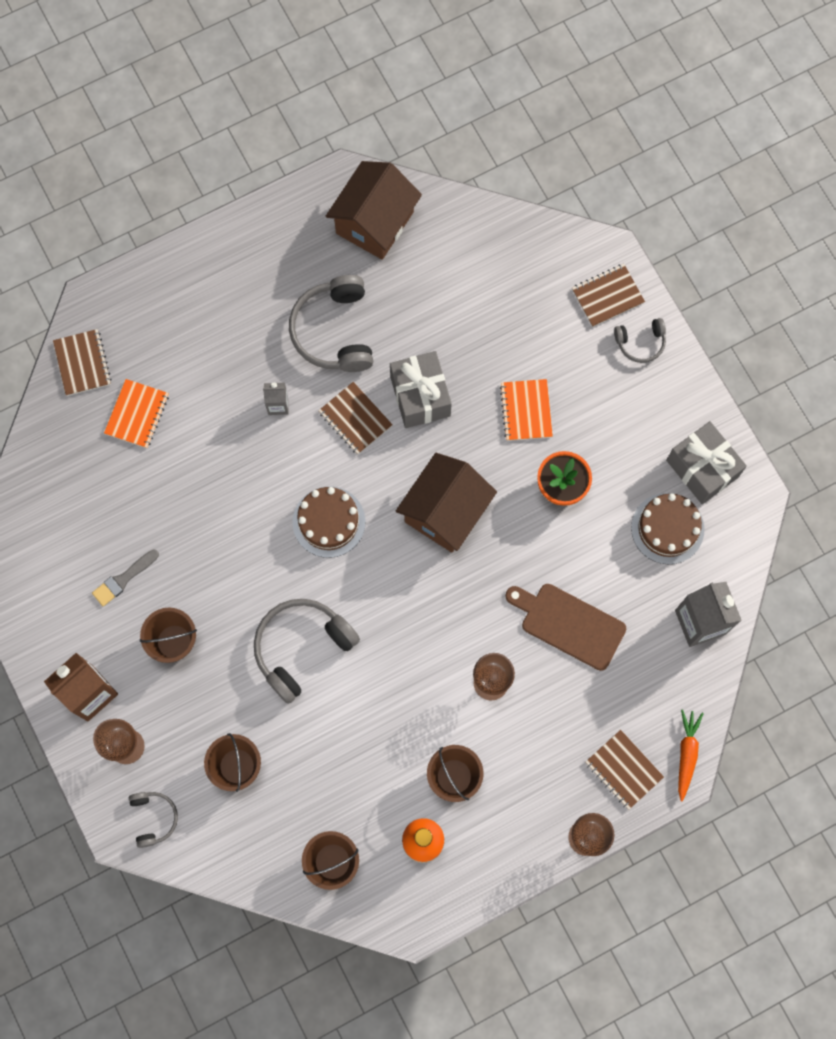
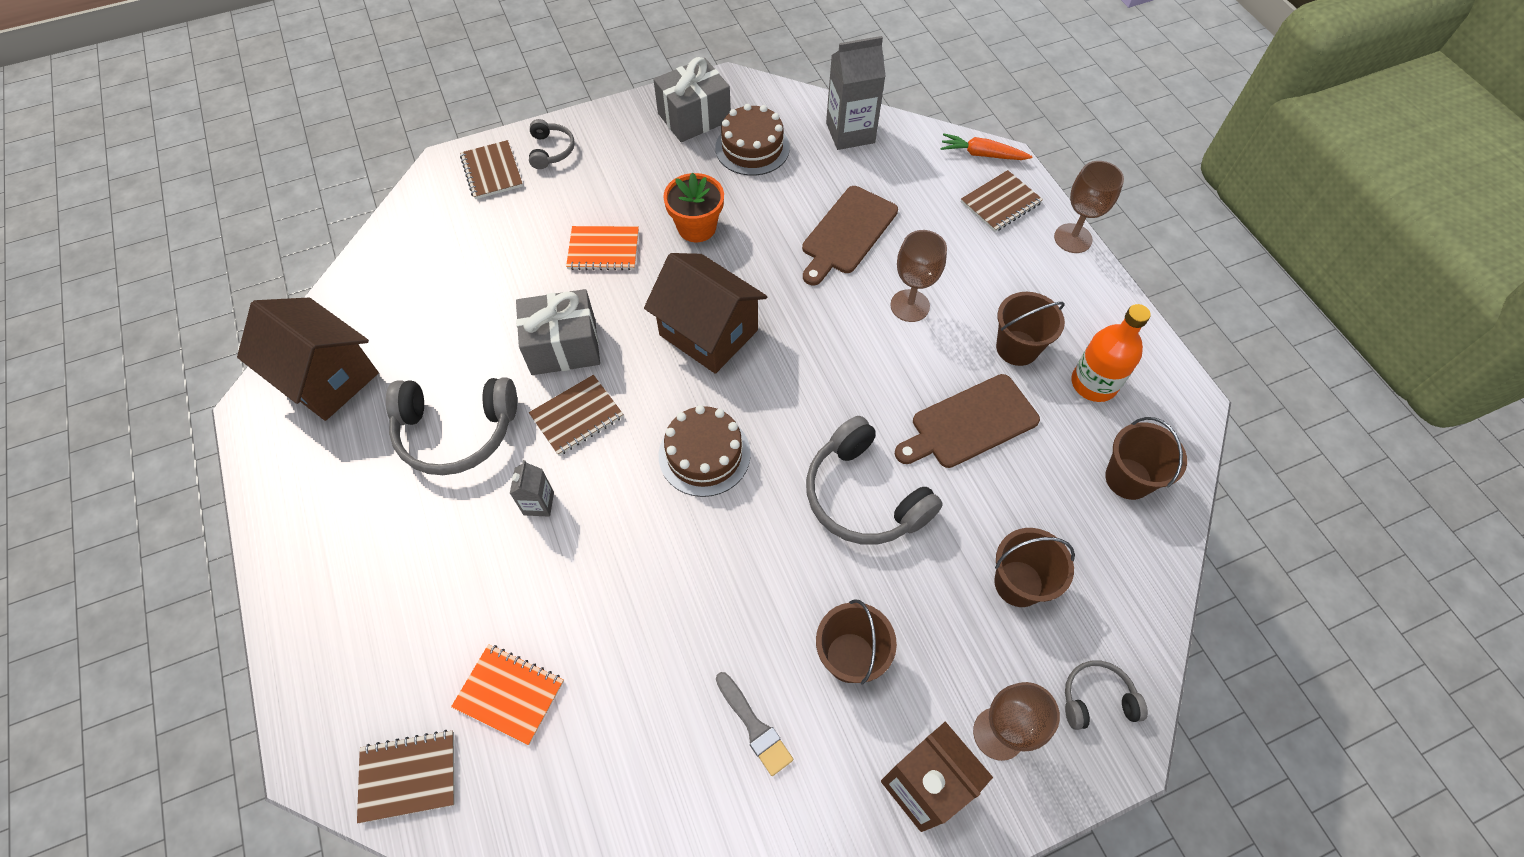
camera: 85 degrees left, 15 degrees down
none -> brown cutting board [895,374,1040,468]

